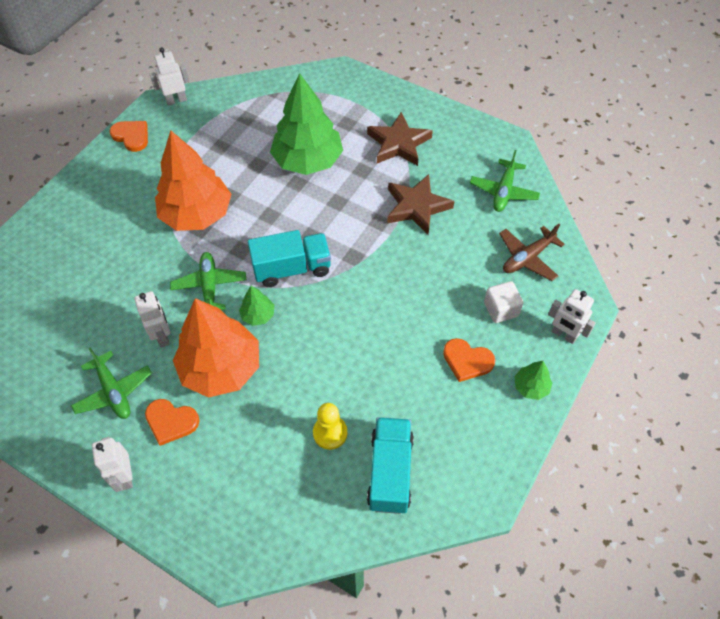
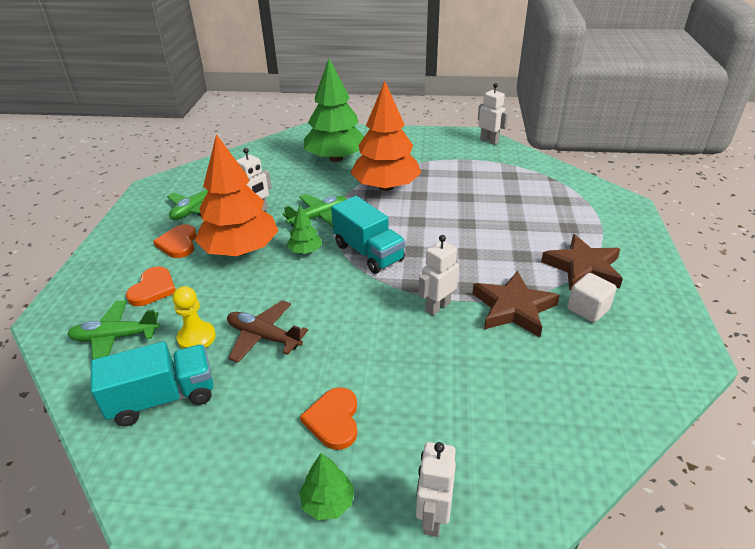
camera: 65 degrees right, 20 degrees down
white robot [92,437,133,492] -> white robot moved to [419,235,459,316]
orange heart [110,121,148,152] -> orange heart moved to [126,267,176,306]
green tree [270,73,343,175] -> green tree moved to [304,59,364,162]
green plane [470,150,540,212] -> green plane moved to [67,300,160,360]
white cube [484,281,523,323] -> white cube moved to [568,273,617,323]
brown plane [499,224,565,281] -> brown plane moved to [227,300,308,363]

